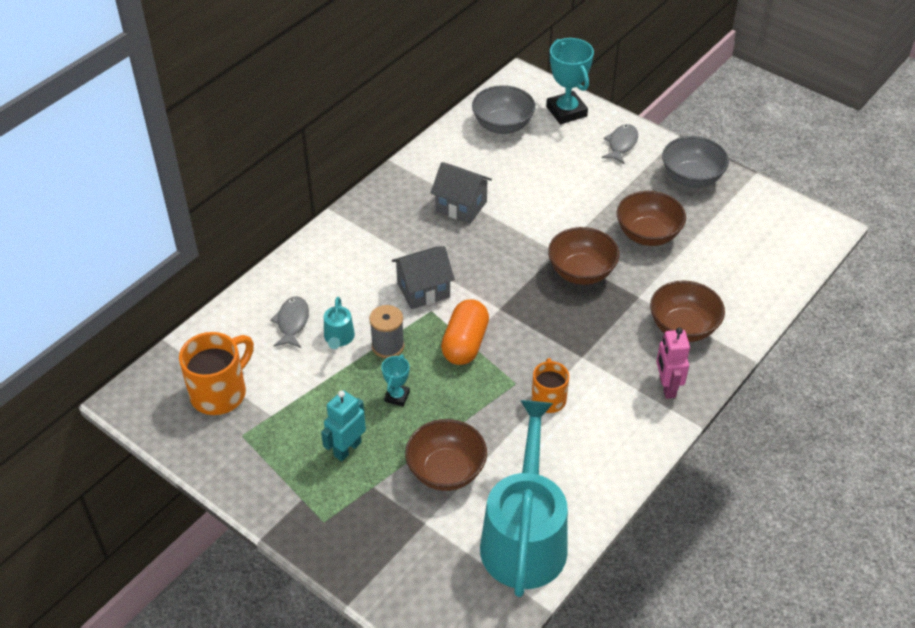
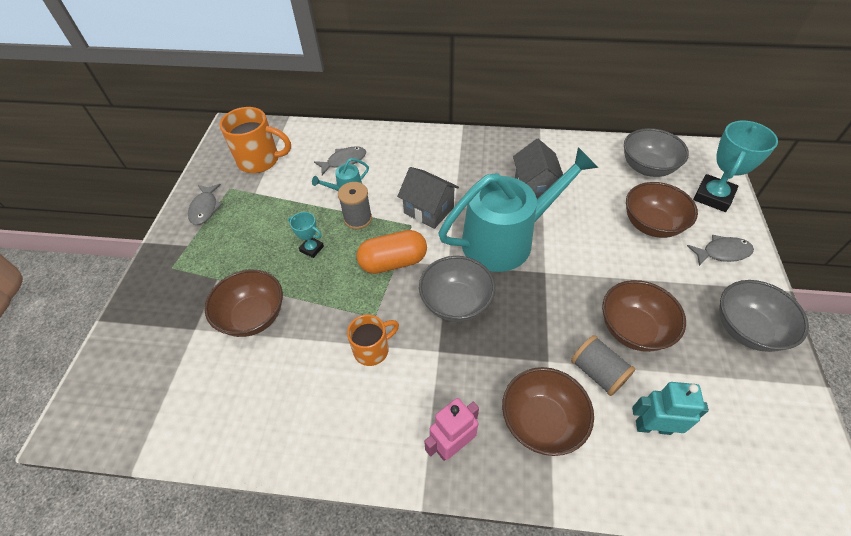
camera: 60 degrees right, 5 degrees up
turquoise robot [321,390,366,461] -> turquoise robot moved to [632,382,709,435]
turquoise trophy [381,354,410,406] -> turquoise trophy turned 45 degrees clockwise [288,212,324,258]
turquoise watering can [480,400,568,597] -> turquoise watering can moved to [438,147,598,272]
brown bowl [548,227,620,285] -> brown bowl moved to [626,182,698,238]
none -> grey fish [188,184,223,225]
none -> grey bowl [419,256,495,322]
none -> grey spool [571,335,635,396]

